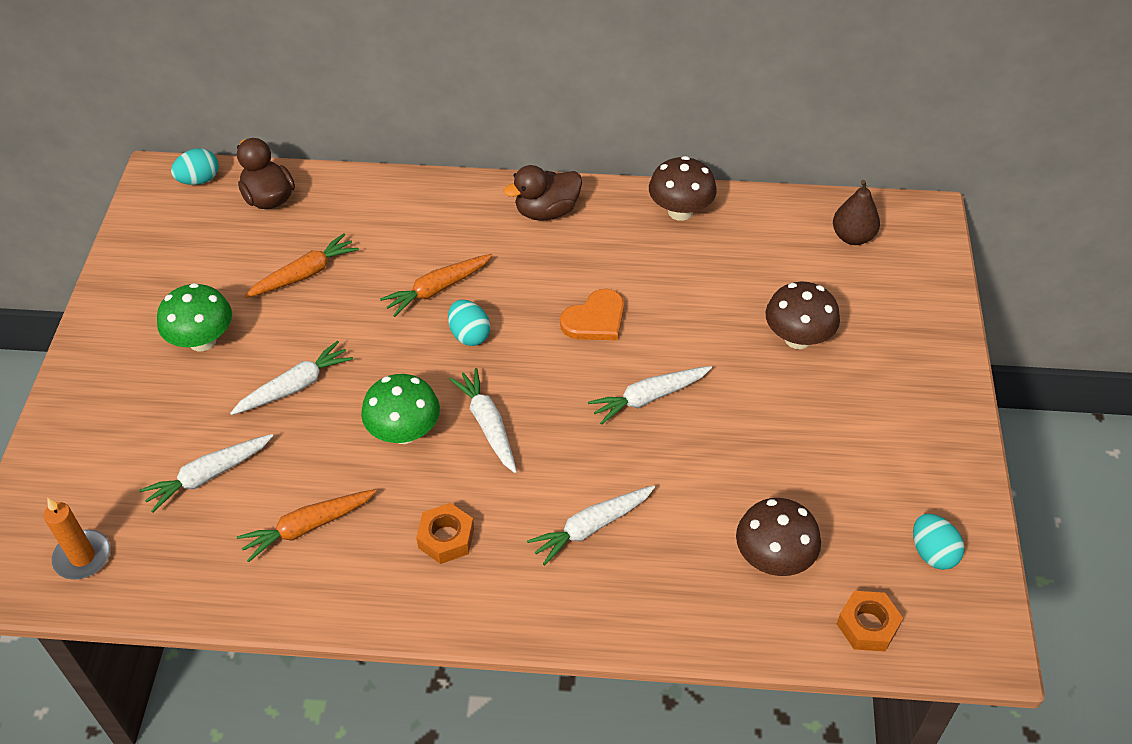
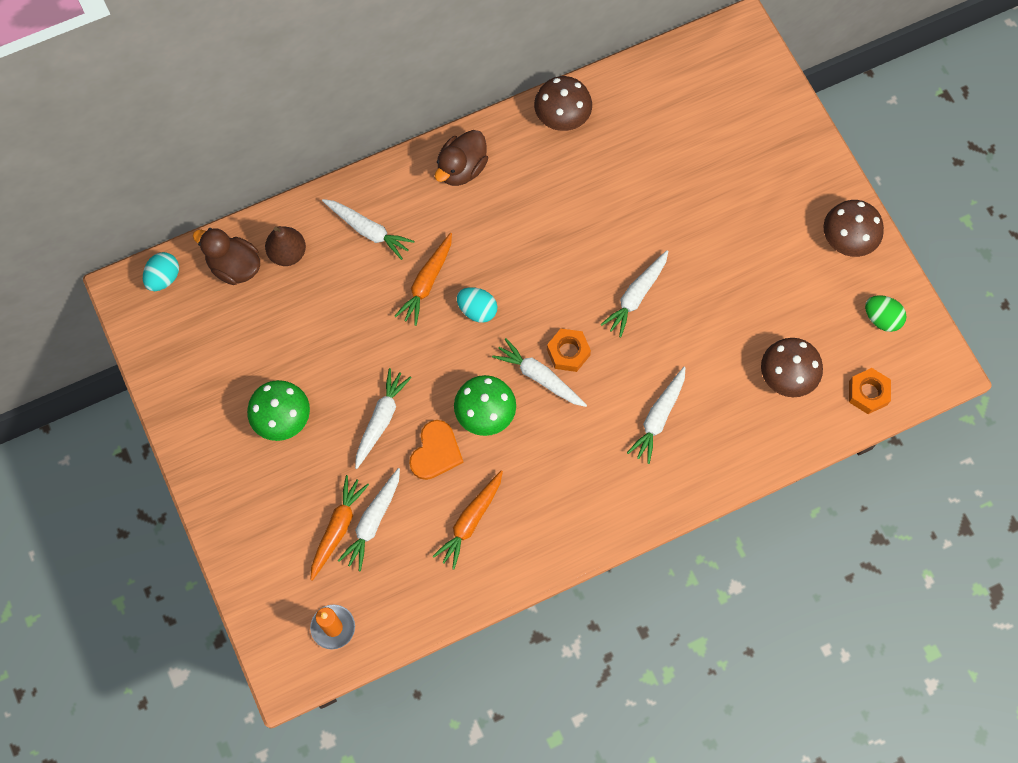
camera: 30 degrees left, 20 degrees up
orange carrot [245,233,359,298] -> orange carrot moved to [310,475,369,581]
orange nut [416,503,474,564] -> orange nut moved to [547,329,591,372]
orange heart [560,289,624,340] -> orange heart moved to [409,420,463,480]
brown mushroom [766,282,840,349] -> brown mushroom moved to [823,200,884,257]
brown pear [833,180,880,245] -> brown pear moved to [265,226,306,266]
turquoise egg [913,514,965,570] -> green egg [865,295,907,332]
none -> white carrot [322,199,414,260]

